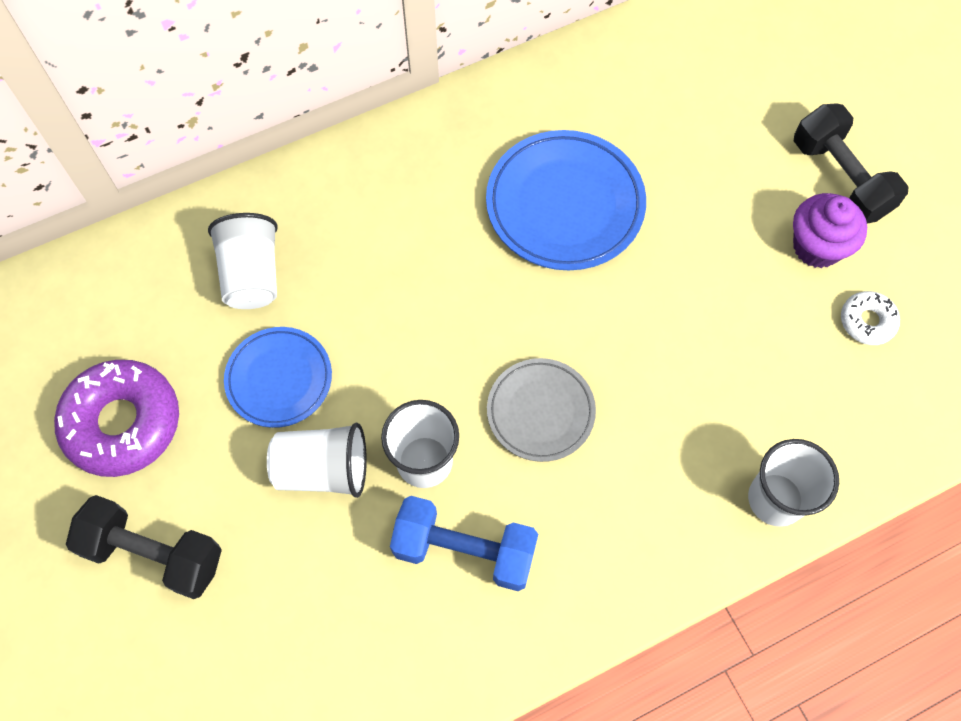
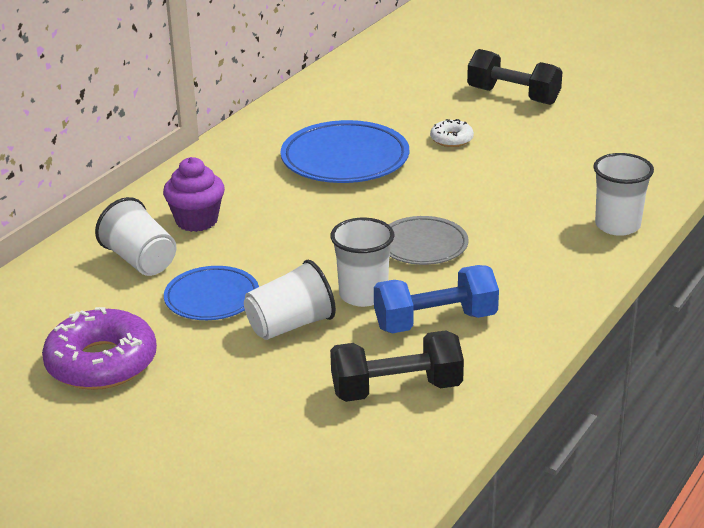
camera: 30 degrees left, 35 degrees down
black dumbbell [66,495,222,599] -> black dumbbell moved to [330,330,464,402]
purple cupcake [793,193,867,268] -> purple cupcake moved to [163,157,225,232]
white donut [841,291,900,345] -> white donut moved to [430,119,474,147]

